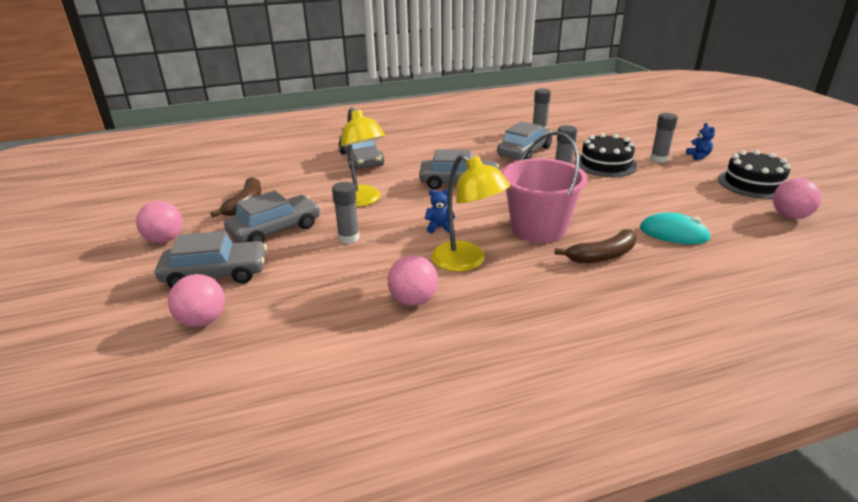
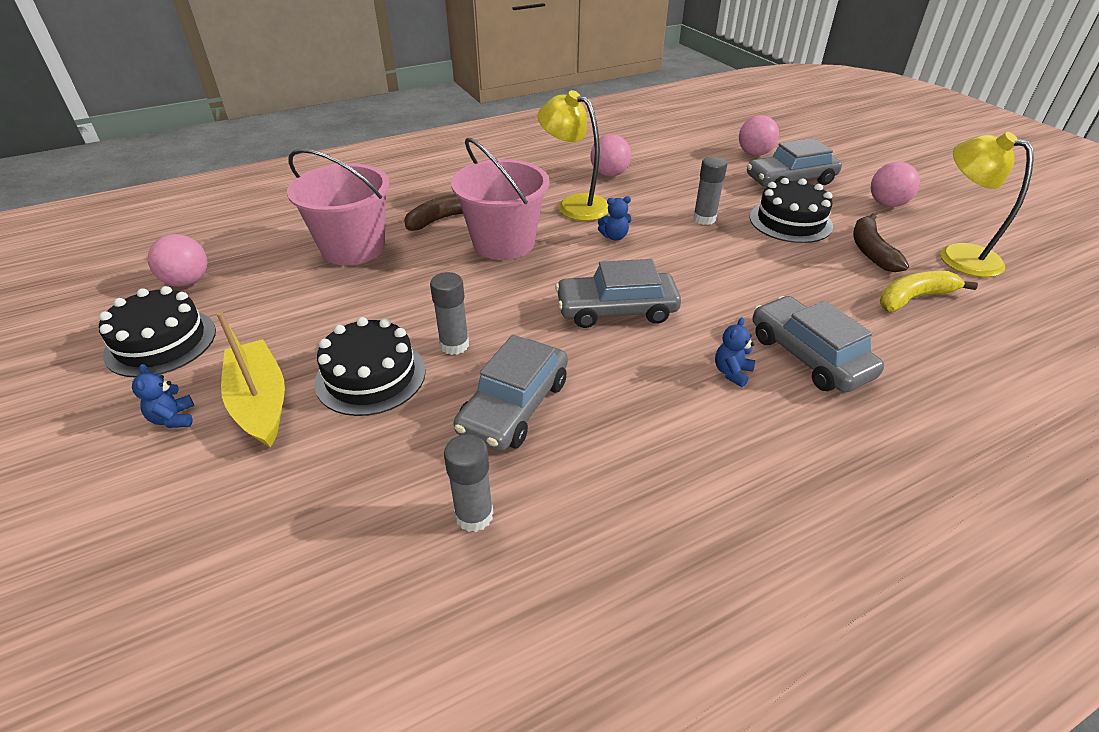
camera: 170 degrees right, 10 degrees up
grey car [224,191,320,243] -> black cake [750,178,833,243]
yellow lamp [341,107,385,207] -> yellow lamp moved to [940,132,1034,277]
turquoise mouse [640,213,711,244] -> pink bucket [287,149,389,265]
grey glue stick [650,113,678,163] -> yellow boat [217,312,285,448]
none -> blue teddy bear [715,317,755,387]
none -> yellow banana [880,271,978,312]

